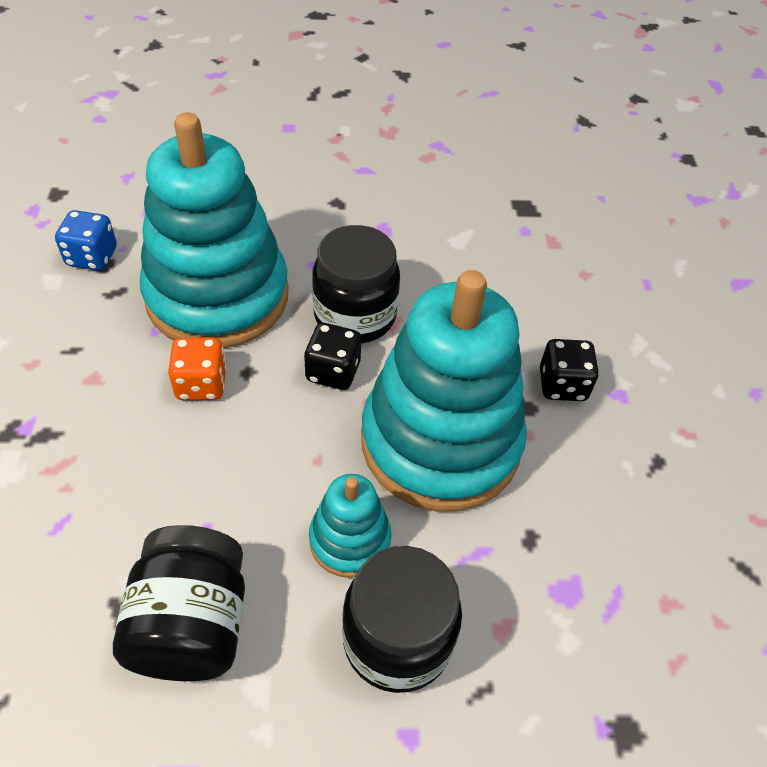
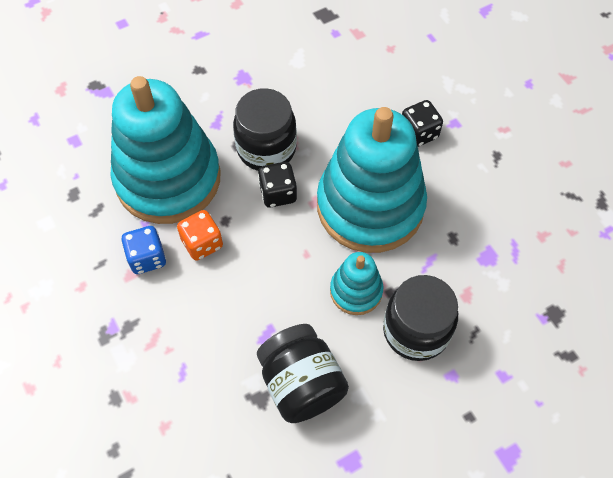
camera: 25 degrees left, 10 degrees up
blue dice [55,210,117,271] -> blue dice moved to [121,226,166,274]

